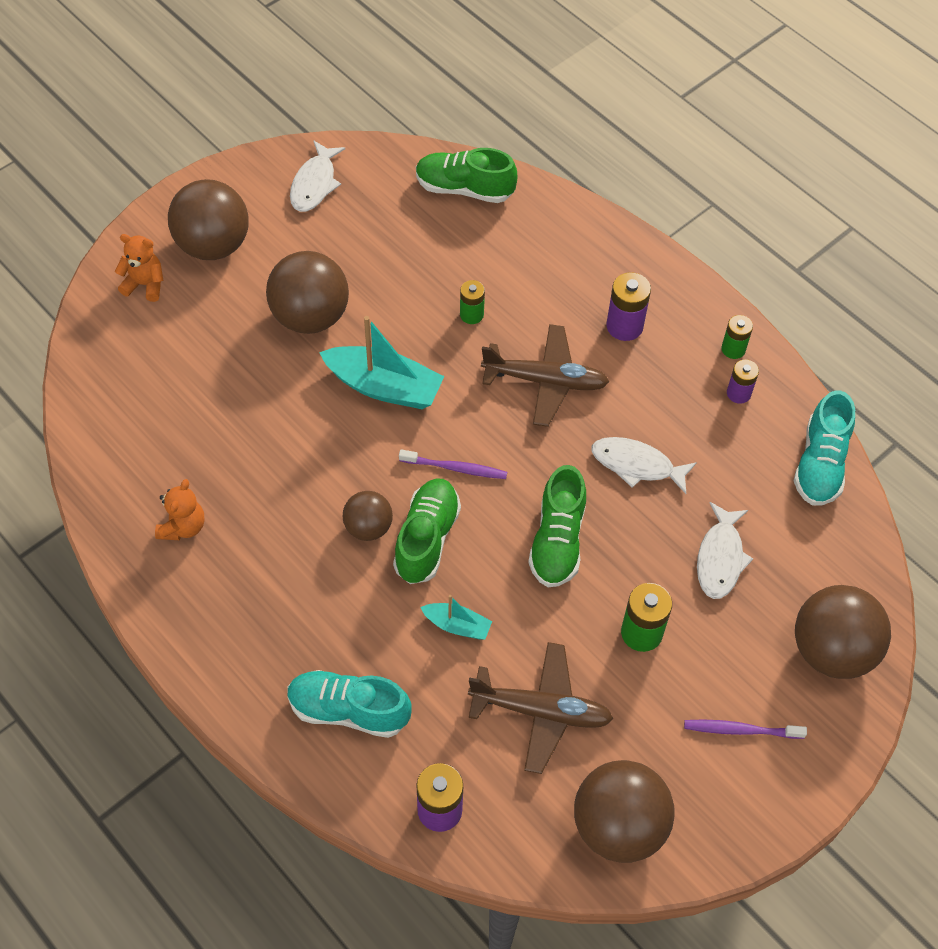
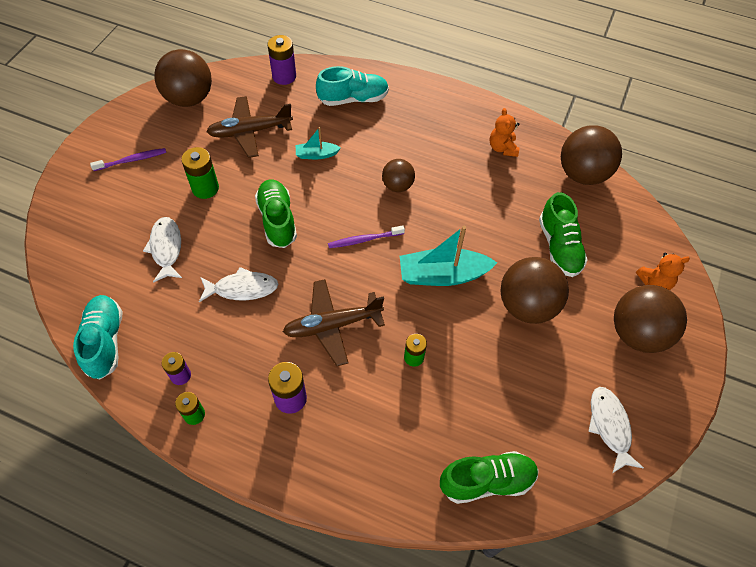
camera: 155 degrees right, 0 degrees up
green shoe [393,479,461,584] -> green shoe moved to [539,192,588,277]
brown ball [795,585,891,679] -> brown ball moved to [561,125,622,185]

